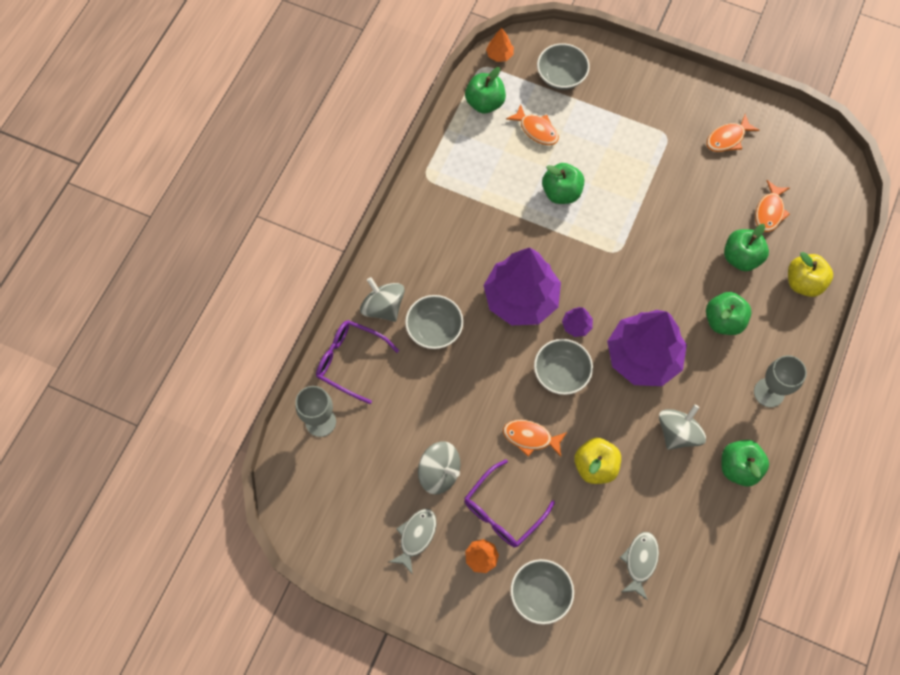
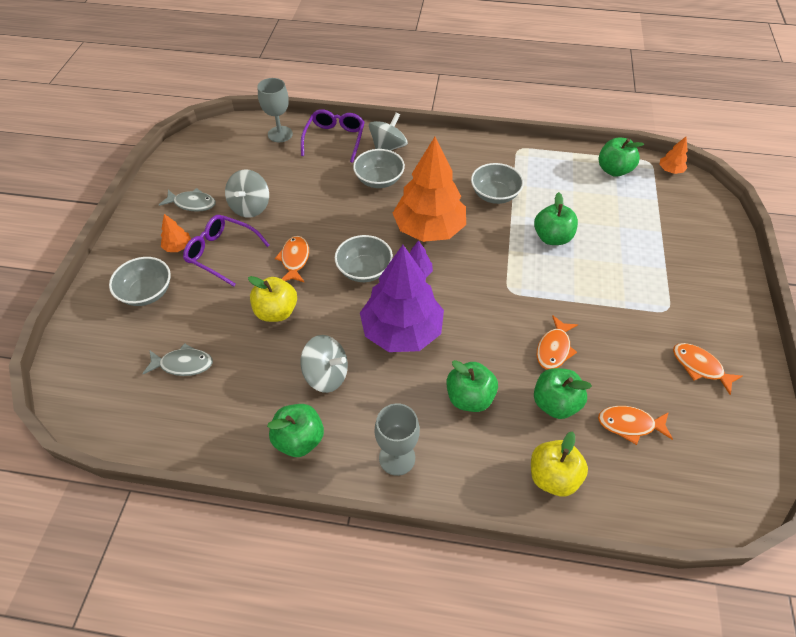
camera: 75 degrees right, 15 degrees down
purple tree [483,248,561,325] -> orange tree [393,137,466,242]
orange fish [506,104,559,145] -> orange fish moved to [537,315,578,370]
grey bowl [537,43,590,90] -> grey bowl moved to [471,163,524,204]

